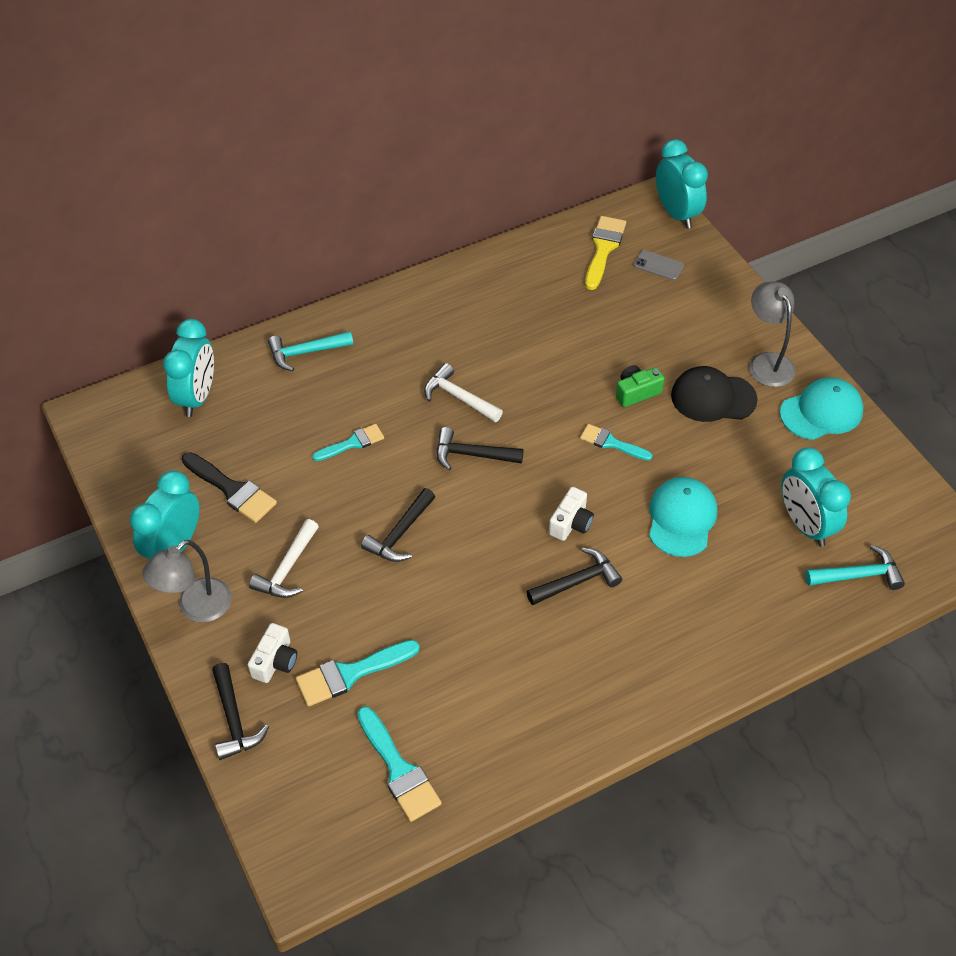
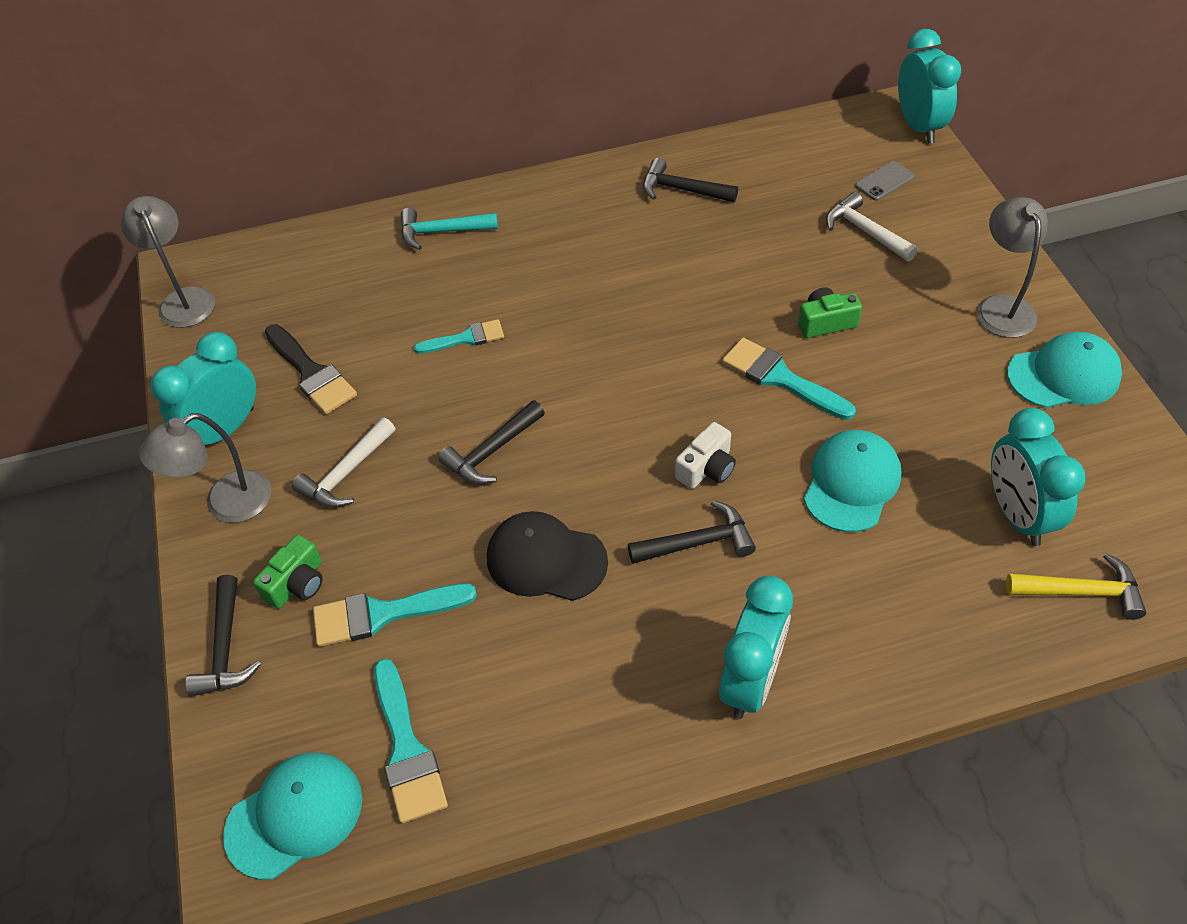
camera: 15 degrees right, 0 degrees up
turquoise clock [163,319,214,417] -> turquoise clock moved to [719,576,793,719]
white camera [248,623,297,683] -> green camera [253,535,323,609]
white hammer [424,363,503,422] -> white hammer moved to [826,192,918,262]
black hammer [437,427,524,470] -> black hammer moved to [643,158,738,202]
turquoise brush [580,424,653,461] -> turquoise brush [722,338,856,420], size x1.52
yellow brush [585,216,626,290] -> none
grey phone [634,250,684,280] -> grey phone turned 75 degrees counterclockwise [855,161,915,200]
black cap [671,366,758,422] -> black cap moved to [487,511,608,601]
turquoise hammer [805,545,905,590] -> yellow hammer [1006,553,1146,620]
none -> grey lamp [121,196,215,328]
none -> turquoise cap [223,753,362,880]

